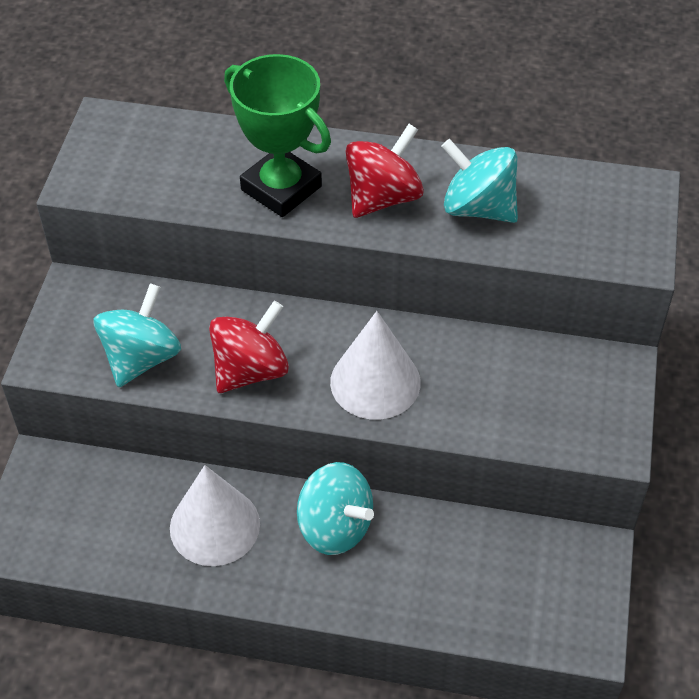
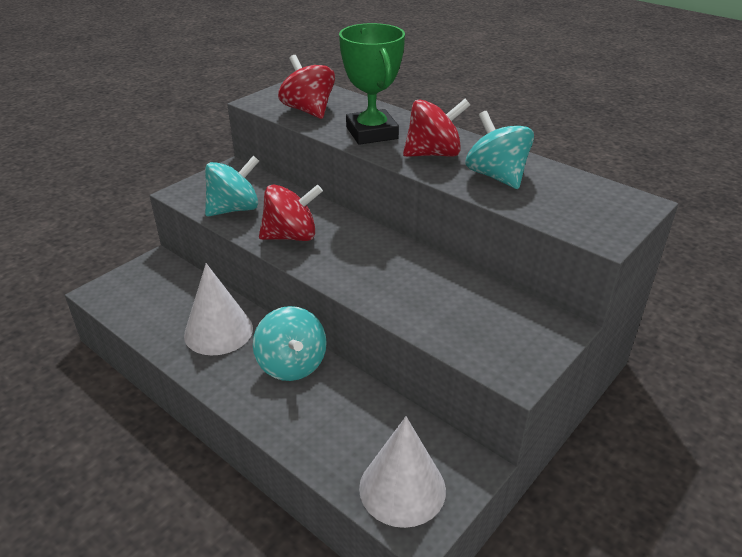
camera: 30 degrees right, 15 degrees down
white cone [330,311,421,420] -> white cone moved to [359,416,446,528]
none -> red spinning top [278,55,335,119]

